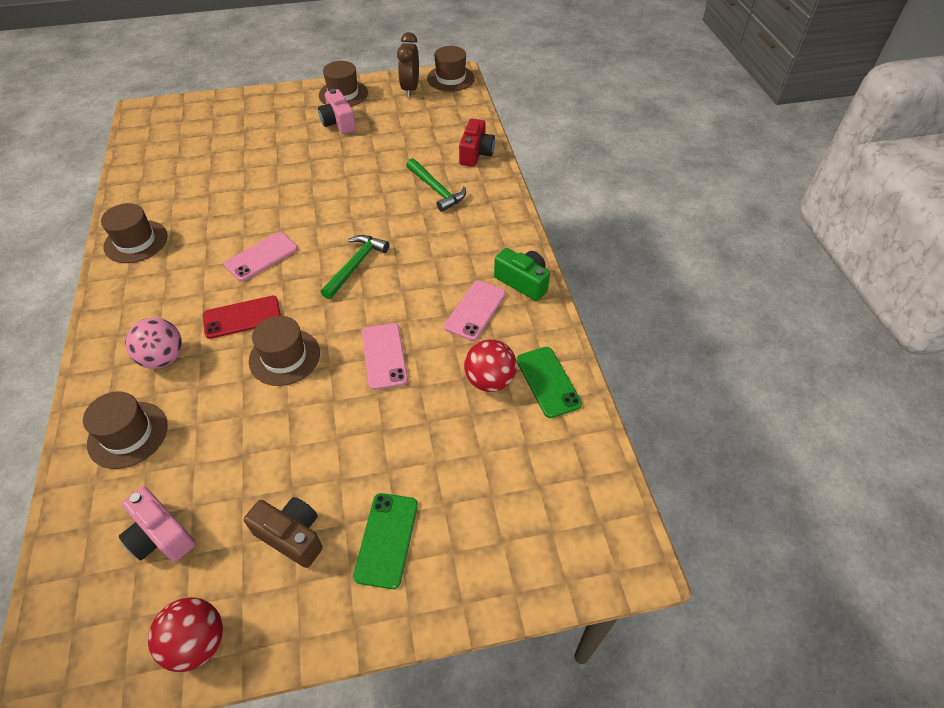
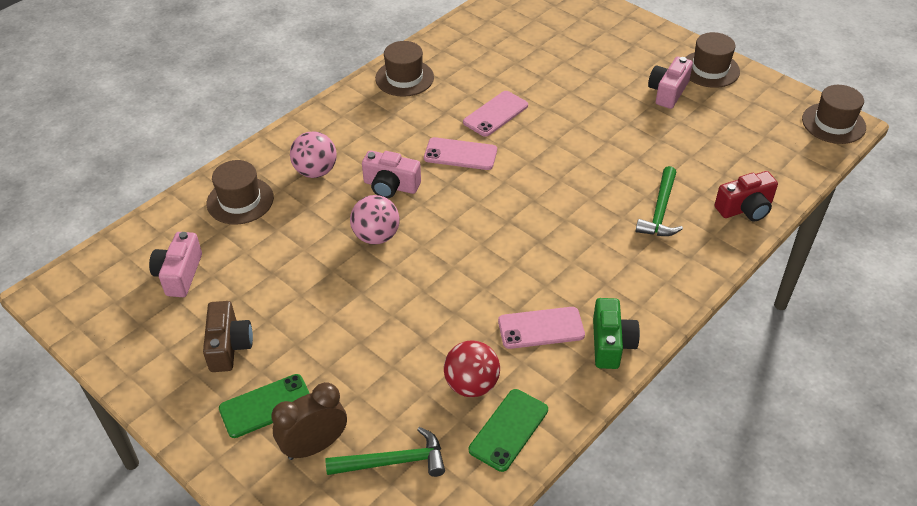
camera: 55 degrees right, 5 degrees down
red ball [148,597,223,672] -> none
red phone [203,296,281,339] -> pink camera [362,151,421,198]
brown hat [249,316,320,386] -> pink ball [350,195,400,245]
green hammer [321,235,389,299] -> green hammer moved to [325,427,445,477]
pink phone [362,323,408,390] -> pink phone moved to [463,91,528,137]
brown clock [397,32,419,97] -> brown clock moved to [272,382,347,460]

